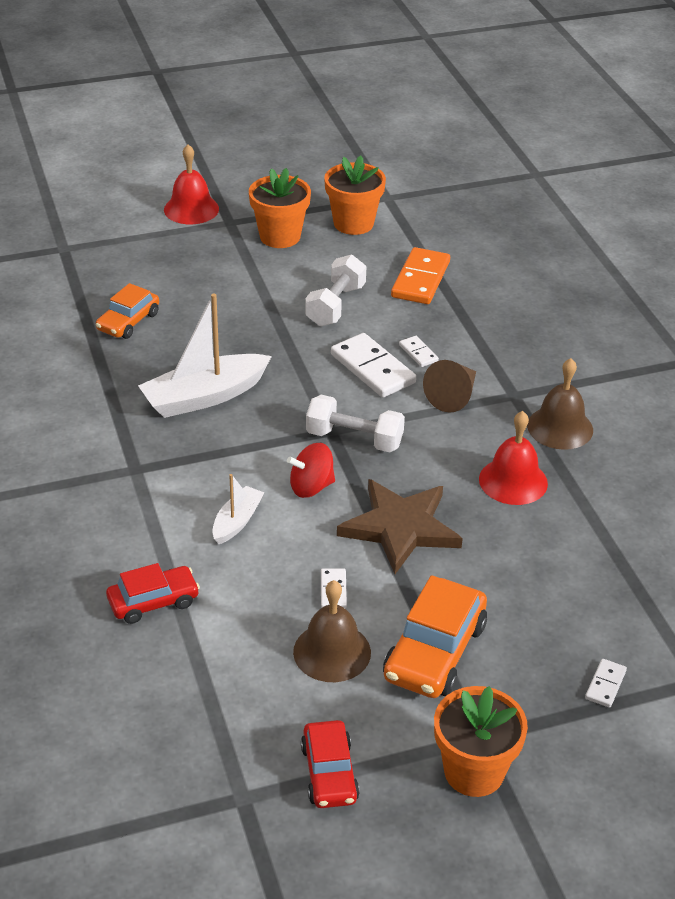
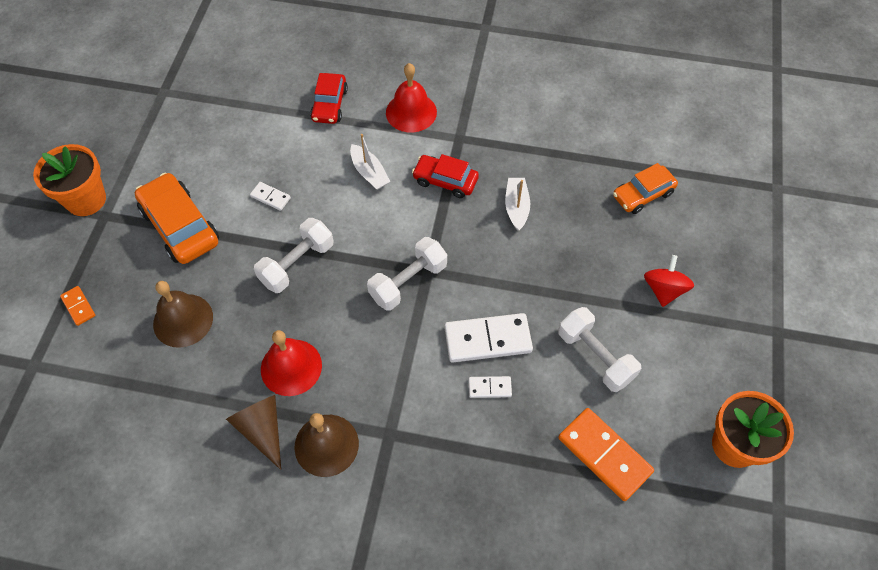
camera: 120 degrees right, 20 degrees up
orange car [96,283,159,339] -> orange car turned 90 degrees counterclockwise [613,163,678,214]
white boat [138,294,272,418] -> white boat [505,178,530,231], size x0.54
red bell [164,144,219,224] -> red bell moved to [386,63,437,133]
orange flower pot [249,168,311,248] -> none
red spinning top [287,443,335,498] -> red spinning top moved to [644,255,694,307]
brown bell [293,580,371,682] -> brown bell moved to [153,281,213,348]
red car [301,720,360,808] -> red car moved to [412,154,479,198]
brown star [337,479,463,574] -> white dumbbell [254,218,334,293]
brown cone [423,360,476,413] -> brown cone moved to [226,395,281,470]
white domino [585,659,627,708] -> orange domino [60,286,95,326]

